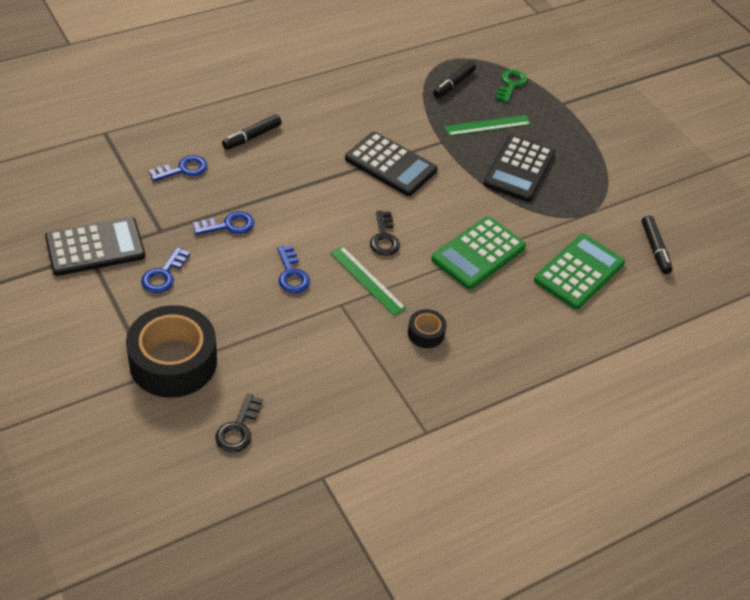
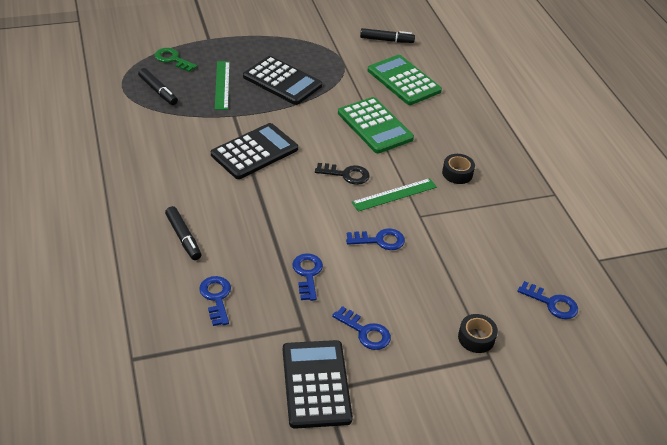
camera: 75 degrees left, 5 degrees down
black tape [126,305,217,398] -> black tape [458,314,498,353], size x0.45
black key [215,394,263,453] -> blue key [517,281,578,319]

